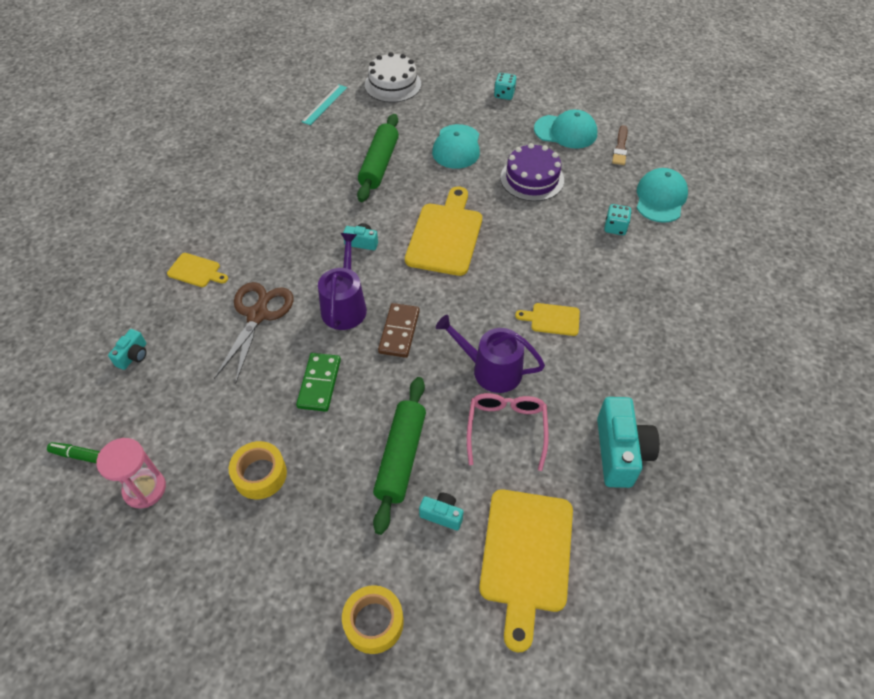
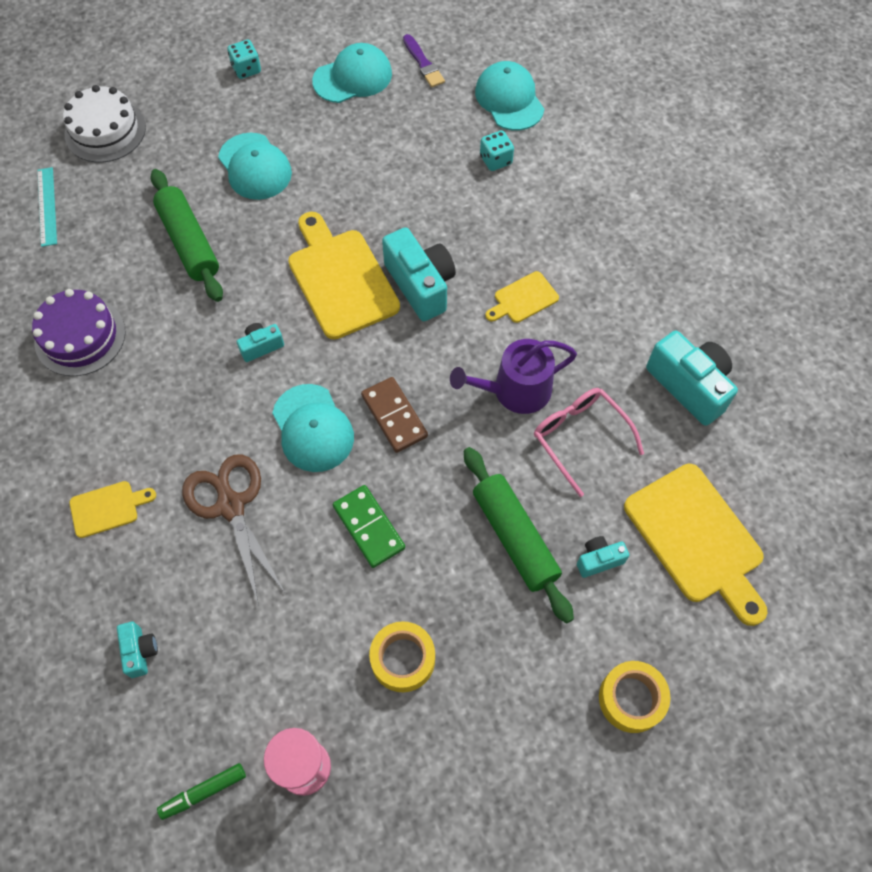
camera: 40 degrees left, 10 degrees up
purple watering can [318,233,367,330] -> turquoise cap [272,384,354,472]
purple cake [500,143,564,201] -> purple cake moved to [32,289,126,376]
brown brush [612,125,628,165] -> purple brush [403,34,445,87]
none -> turquoise camera [382,227,456,321]

